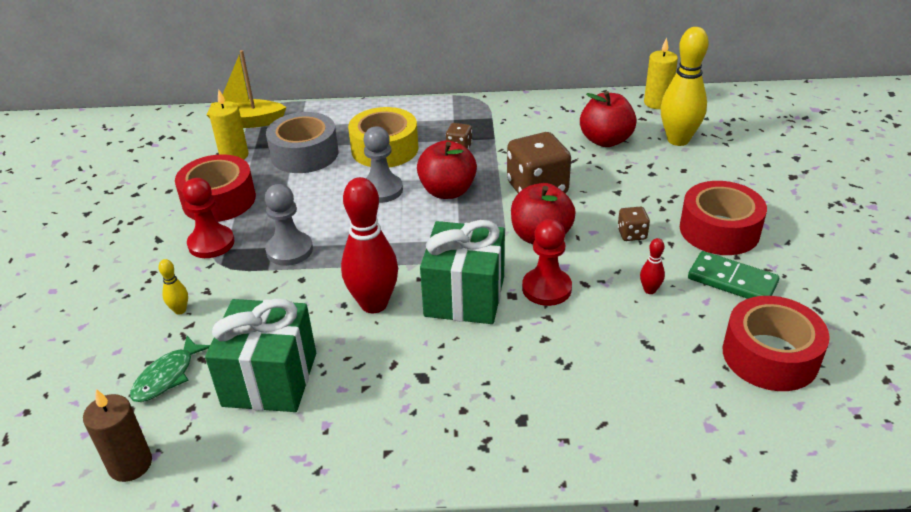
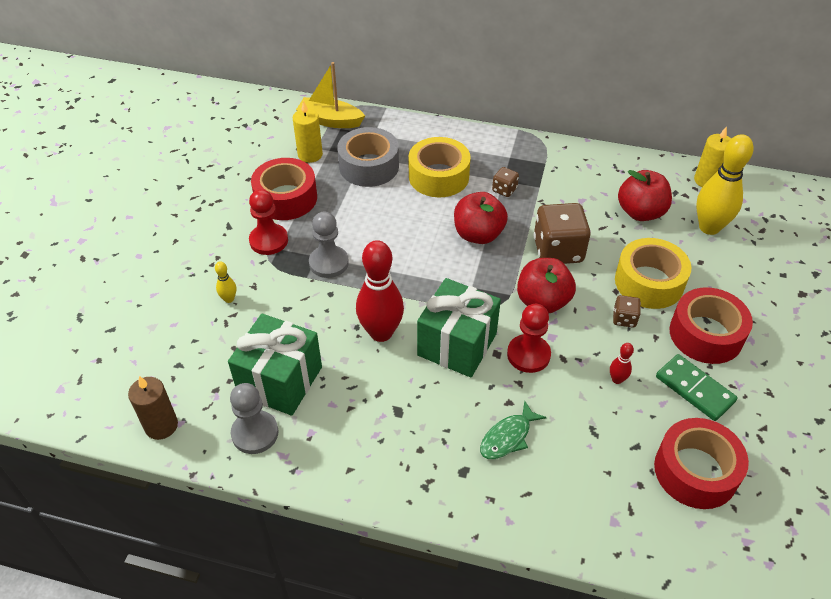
camera: 15 degrees right, 10 degrees up
green fish [130,336,210,402] -> green fish moved to [480,401,547,459]
grey pawn [363,126,403,203] -> grey pawn moved to [230,383,278,454]
none -> yellow tape [615,238,691,309]

